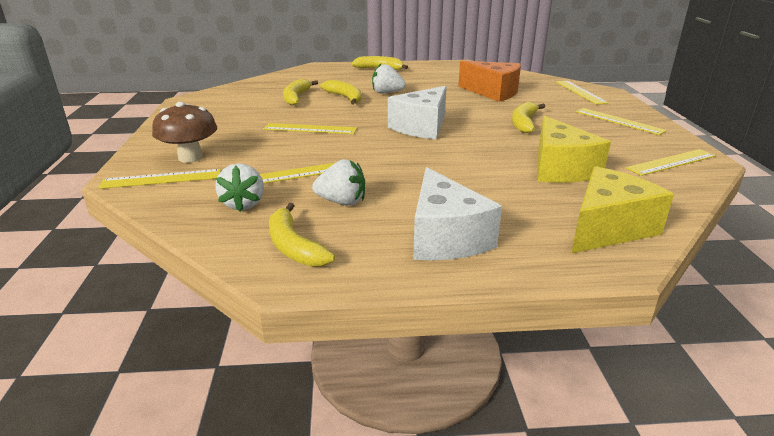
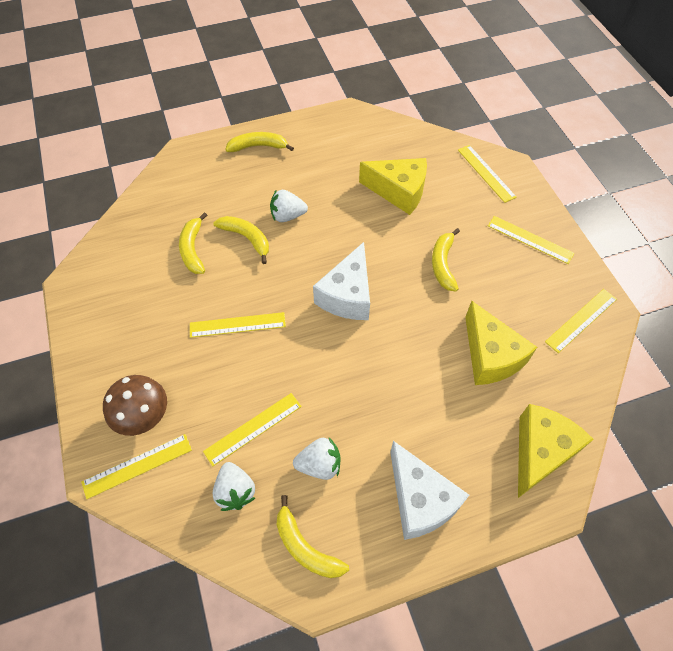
camera: 15 degrees left, 30 degrees up
orange cheese [458,61,521,102] -> yellow cheese [359,158,427,215]

